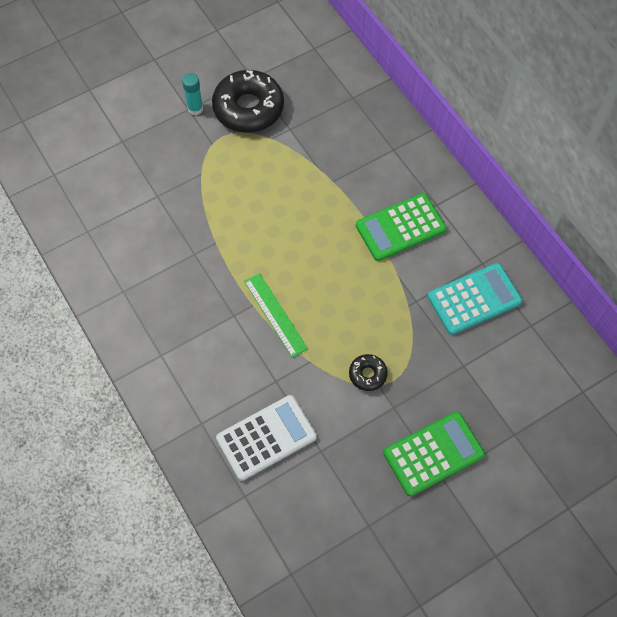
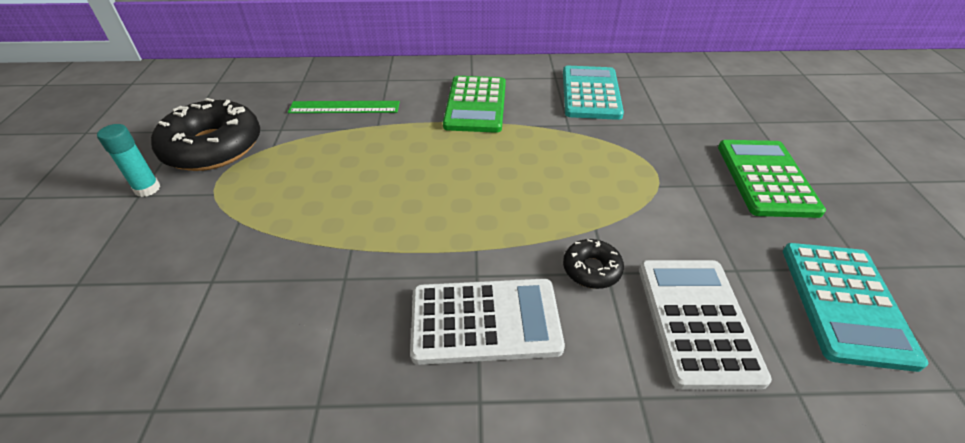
camera: 60 degrees left, 20 degrees down
green ruler [244,273,308,358] -> green ruler moved to [288,101,400,113]
black donut [349,354,388,391] -> black donut moved to [563,239,624,289]
none -> white calculator [410,278,565,365]
none -> turquoise calculator [783,243,928,372]

